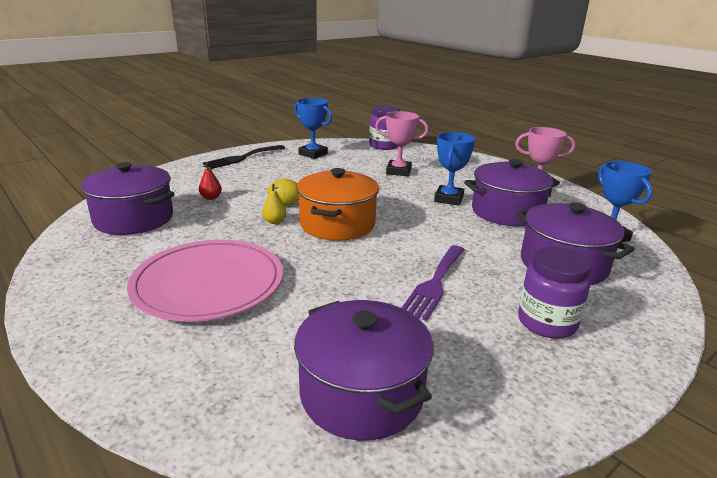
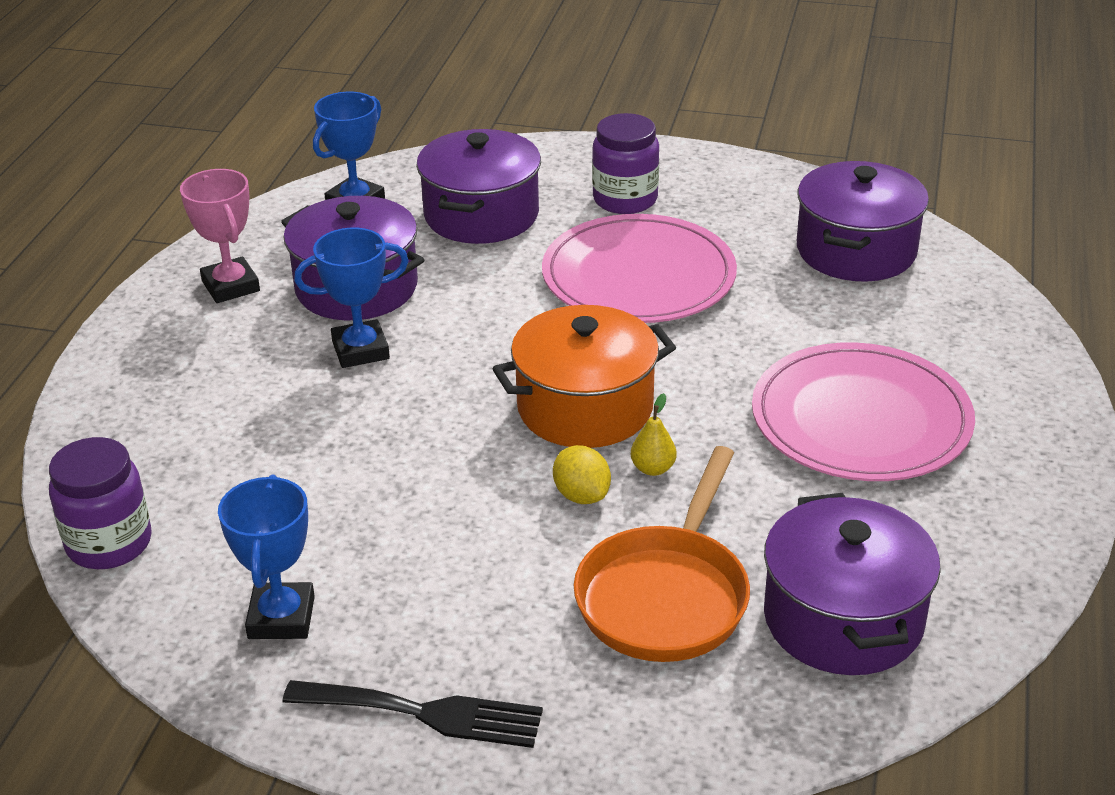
camera: 125 degrees left, 10 degrees up
red pear [199,163,222,200] -> orange pan [574,446,750,662]
pink trophy [375,111,429,176] -> none
purple fork [402,245,465,321] -> pink plate [542,214,737,323]

